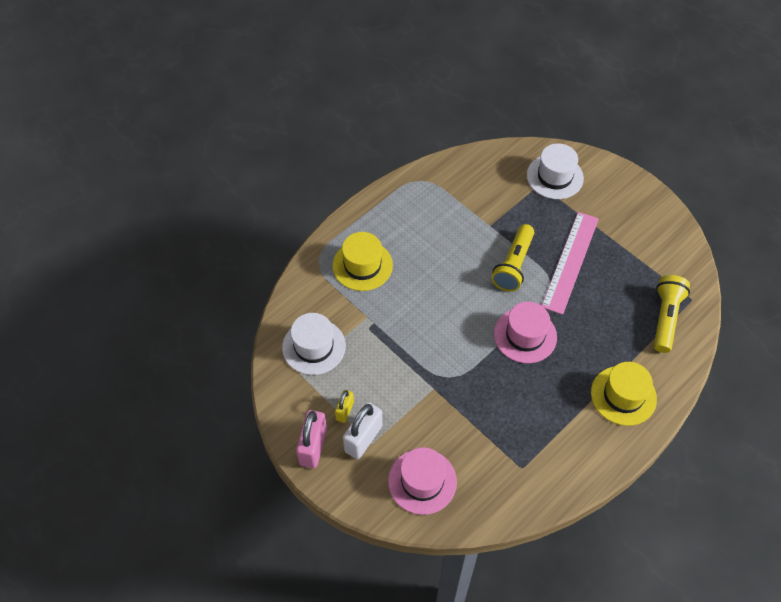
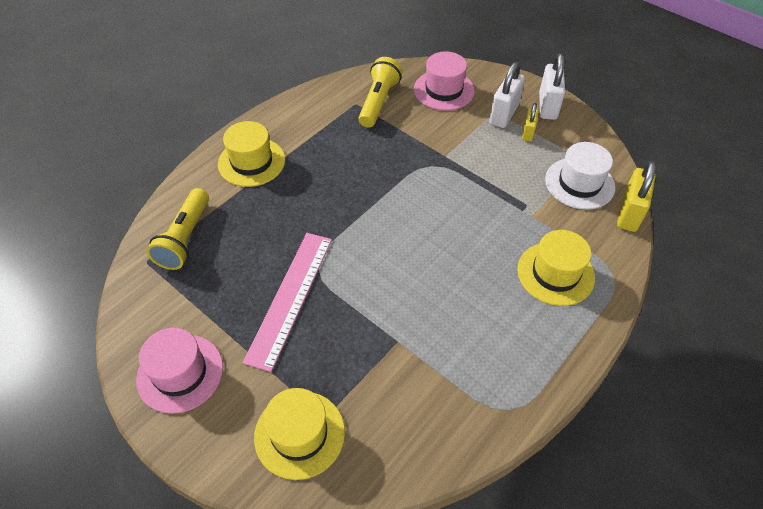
camera: 175 degrees right, 5 degrees down
pink padlock [296,410,327,468] -> white padlock [539,53,565,120]
yellow flashlight [491,224,534,292] -> yellow flashlight moved to [358,57,402,128]
pink hat [494,302,557,363] -> pink hat moved to [136,328,223,414]
white hat [527,143,584,199] -> yellow hat [254,388,345,480]
none -> yellow padlock [617,160,656,232]

